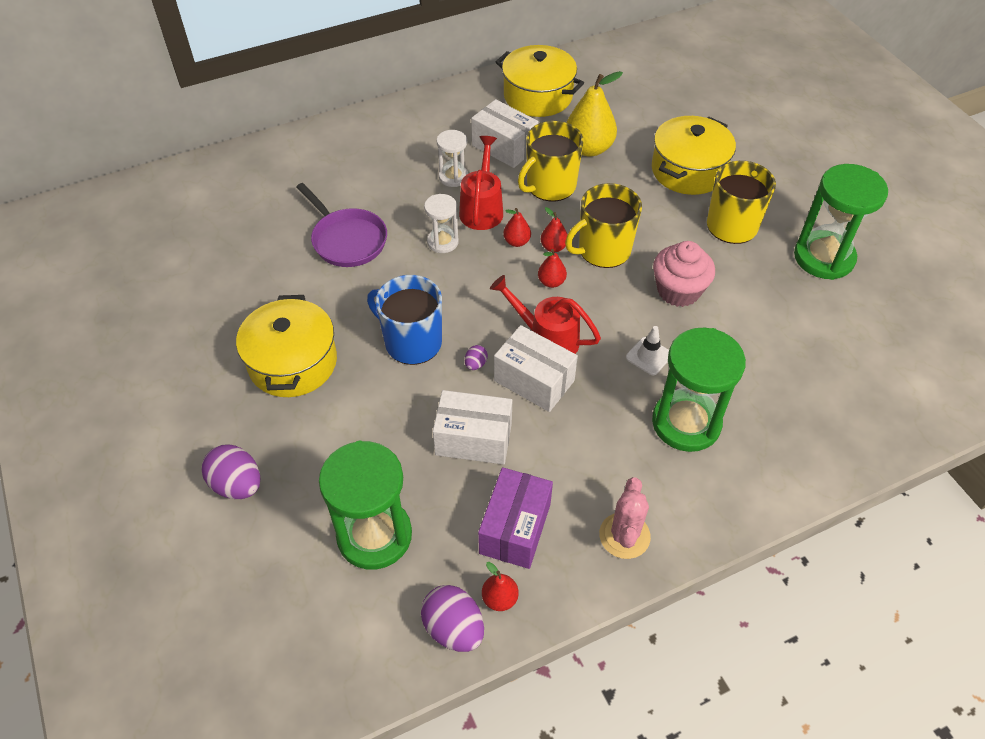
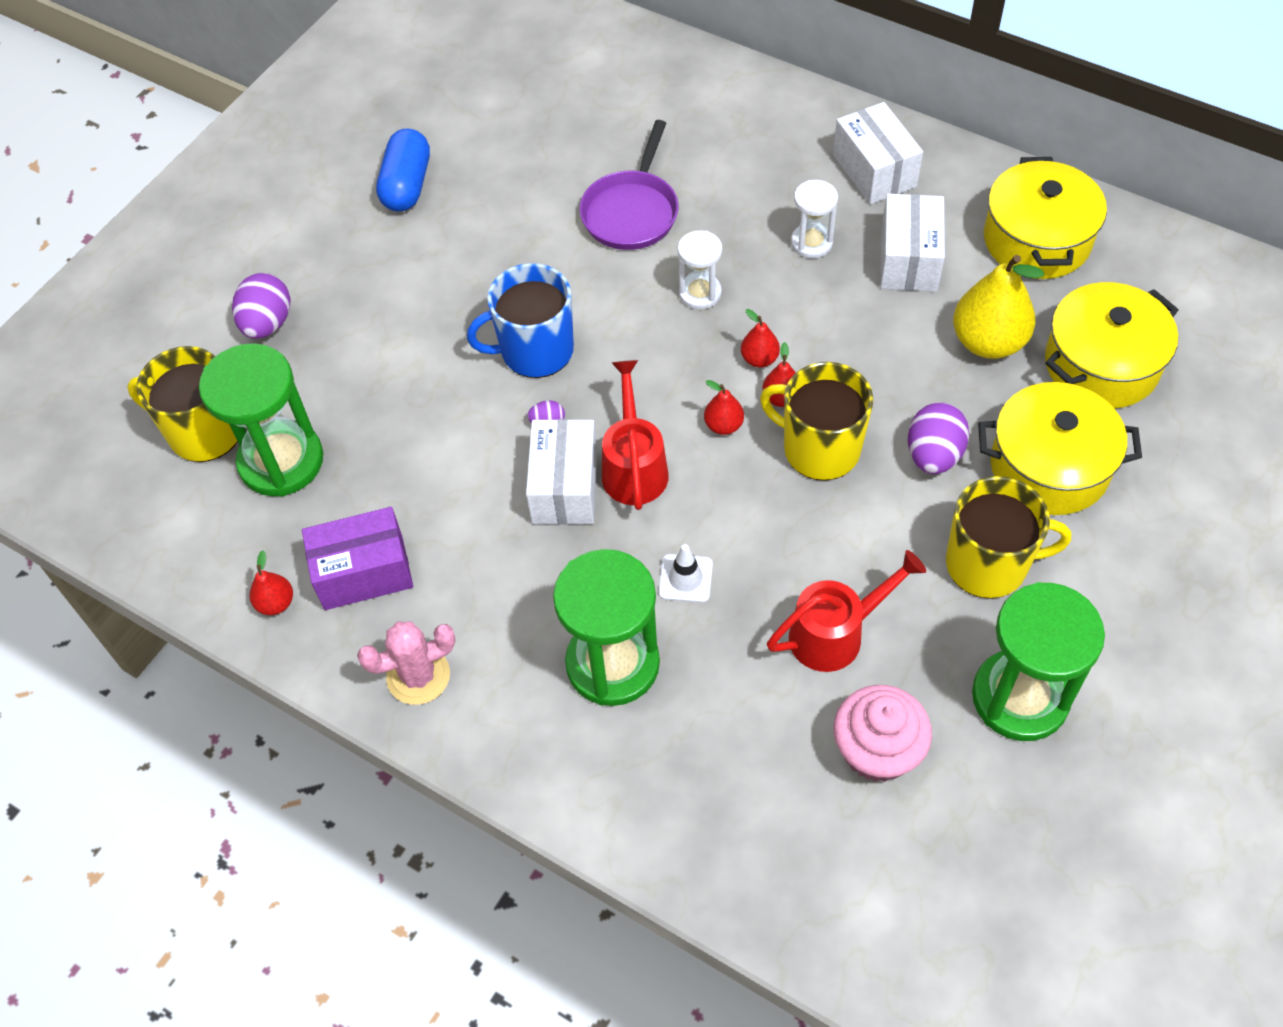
camera: 60 degrees right, 5 degrees up
yellow pot [236,295,337,397] -> yellow pot moved to [1045,282,1178,409]
blue mug [367,275,442,365] -> blue mug turned 105 degrees counterclockwise [467,263,574,378]
purple egg [421,585,484,652] -> purple egg moved to [908,403,969,474]
white box [433,390,512,465] -> white box moved to [833,102,923,204]
red watering can [459,136,503,230] -> red watering can moved to [767,550,926,672]
yellow mug [518,121,583,202] -> yellow mug moved to [127,346,238,462]
pink cupcake [653,241,715,307] -> pink cupcake moved to [834,685,932,782]
none -> blue capsule [376,129,430,211]

